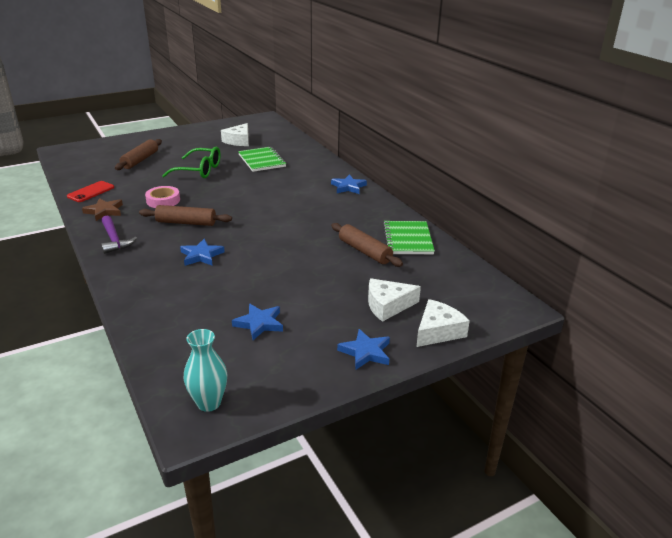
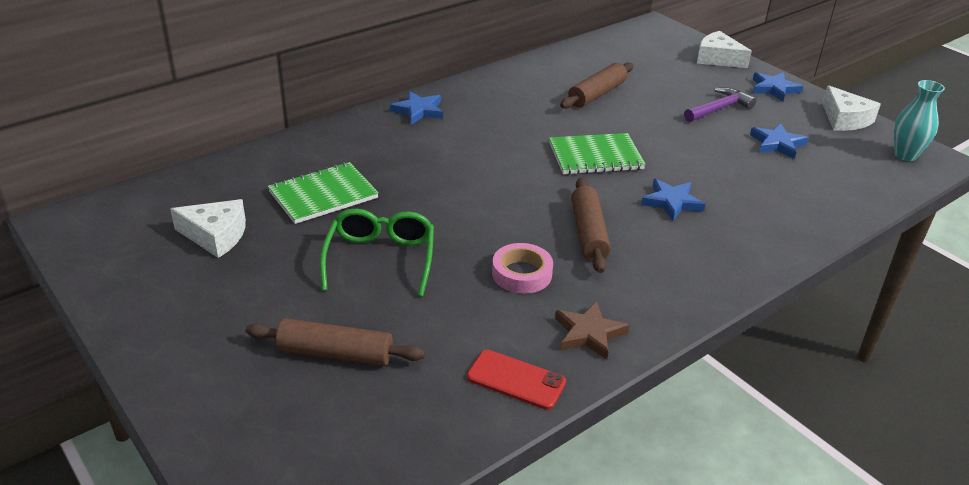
camera: 100 degrees left, 5 degrees up
purple hammer [101,215,137,254] -> purple hammer moved to [684,87,756,122]
white cheese [368,278,421,322] -> white cheese moved to [822,85,881,131]
green notebook [383,221,435,254] -> green notebook moved to [549,133,646,175]

